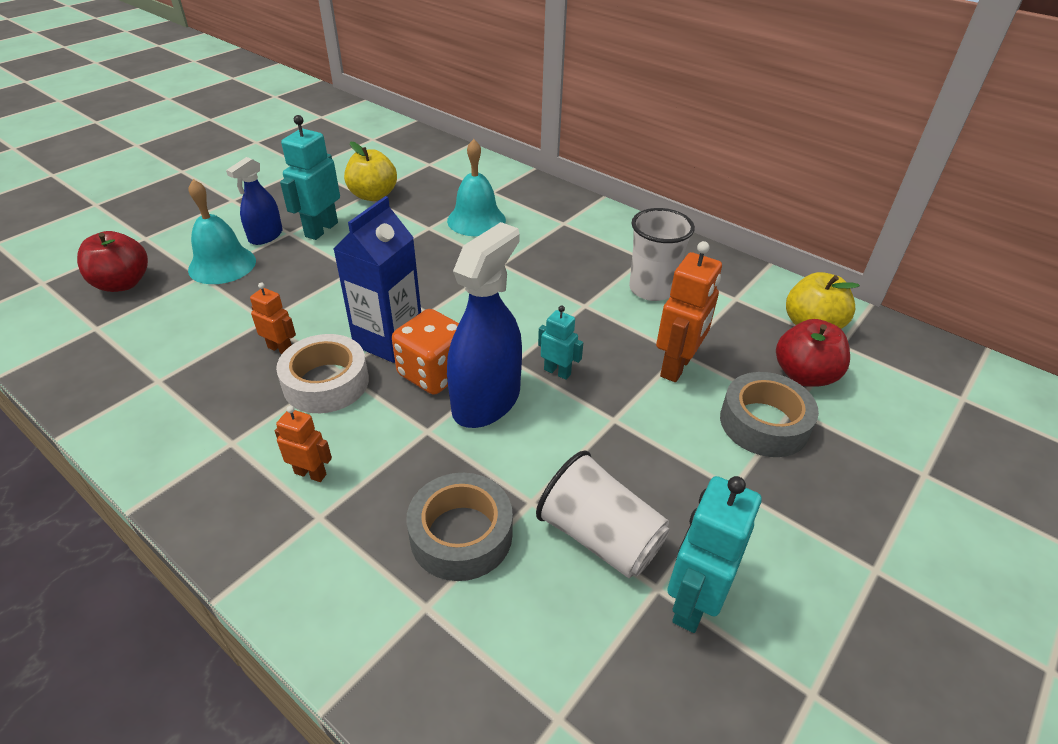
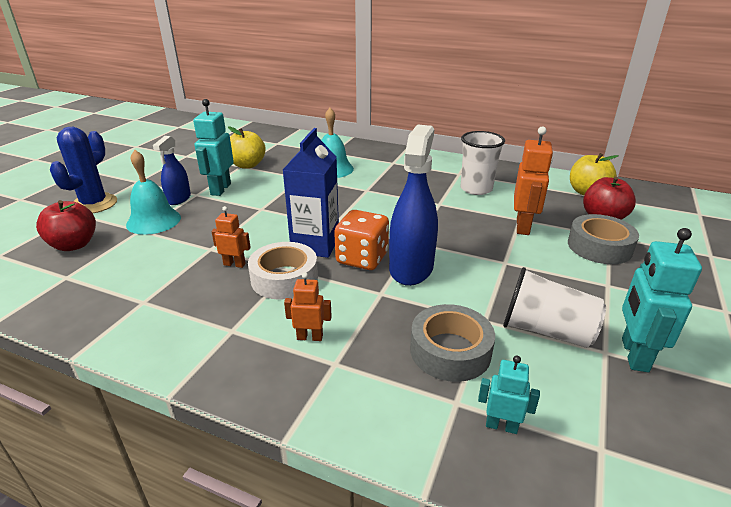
camera: 15 degrees left, 10 degrees down
turquoise robot [538,305,583,380] -> turquoise robot moved to [478,356,540,434]
none -> blue cactus [50,127,117,213]

